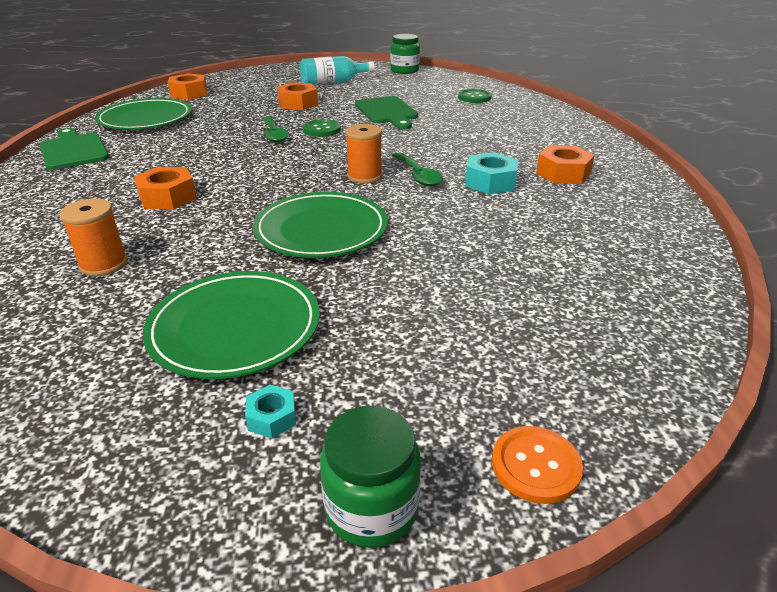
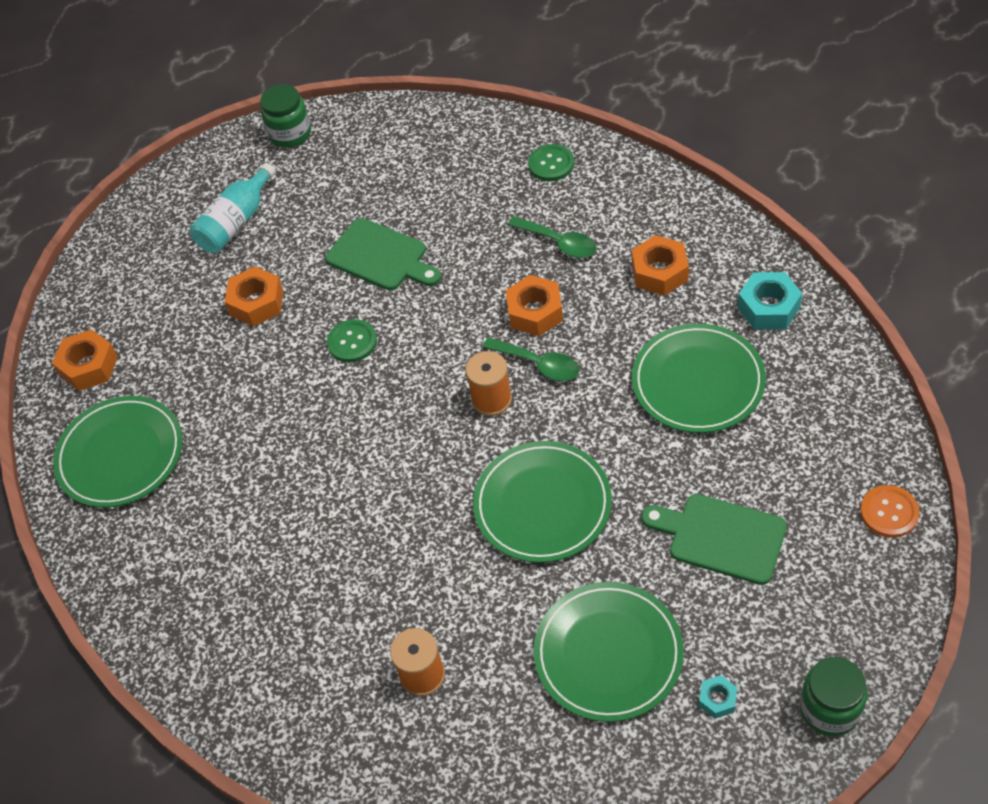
camera: 30 degrees left, 20 degrees up
green cutting board [40,128,109,170] -> green cutting board moved to [641,494,787,585]
orange nut [134,167,197,210] -> orange nut moved to [506,275,563,336]
green spoon [262,116,289,143] -> green spoon moved to [508,216,597,258]
green button [458,89,492,103] -> green button moved to [528,144,574,181]
turquoise nut [465,152,518,195] -> turquoise nut moved to [738,272,802,329]
orange button [492,426,583,504] -> orange button moved to [860,485,919,538]
none -> green plate [632,323,766,433]

